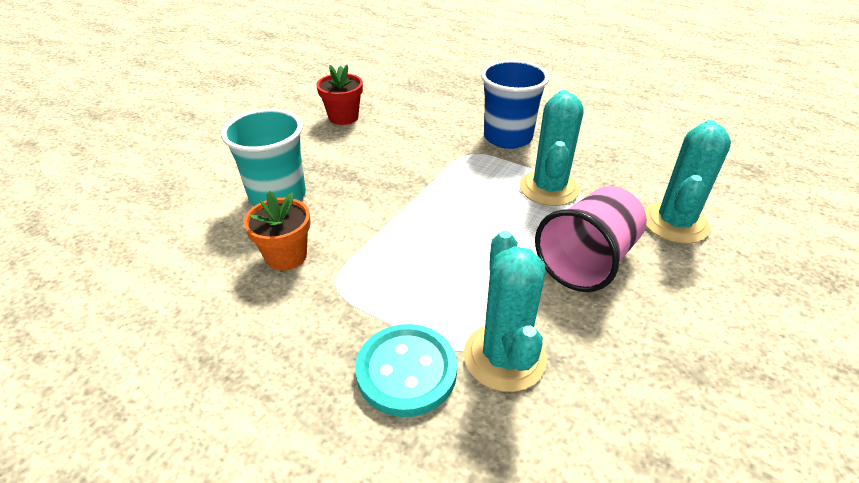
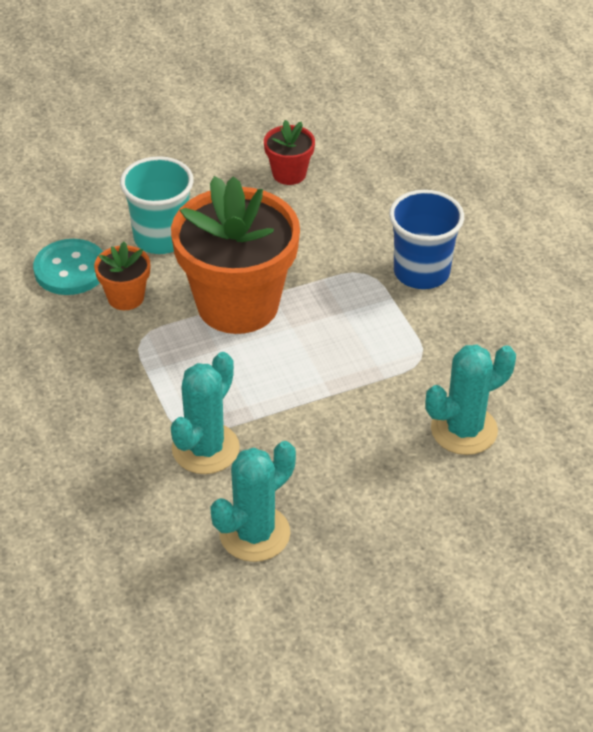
camera: 35 degrees right, 5 degrees up
turquoise button [355,324,457,417] -> turquoise button moved to [33,239,103,295]
turquoise cactus [520,90,583,206] -> turquoise cactus moved to [210,441,296,562]
pink cup [535,186,647,292] -> none
none -> orange flower pot [171,176,300,334]

